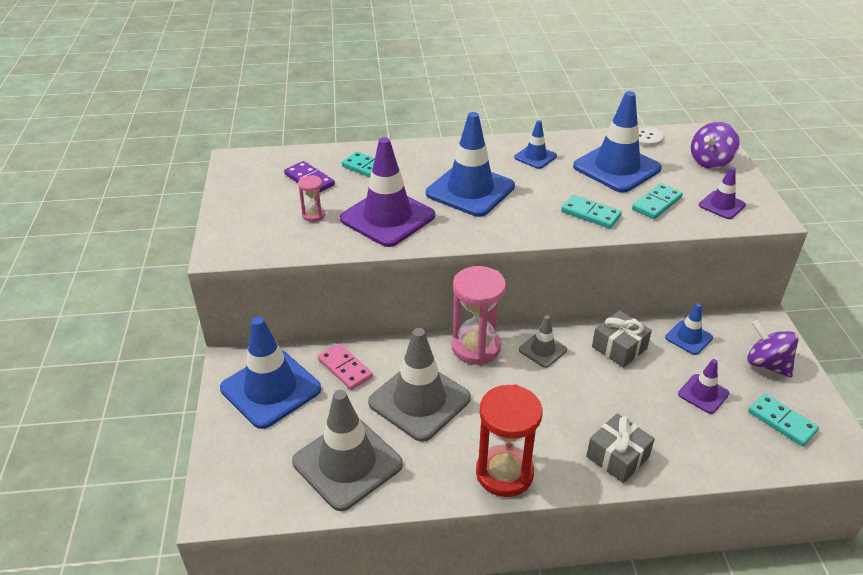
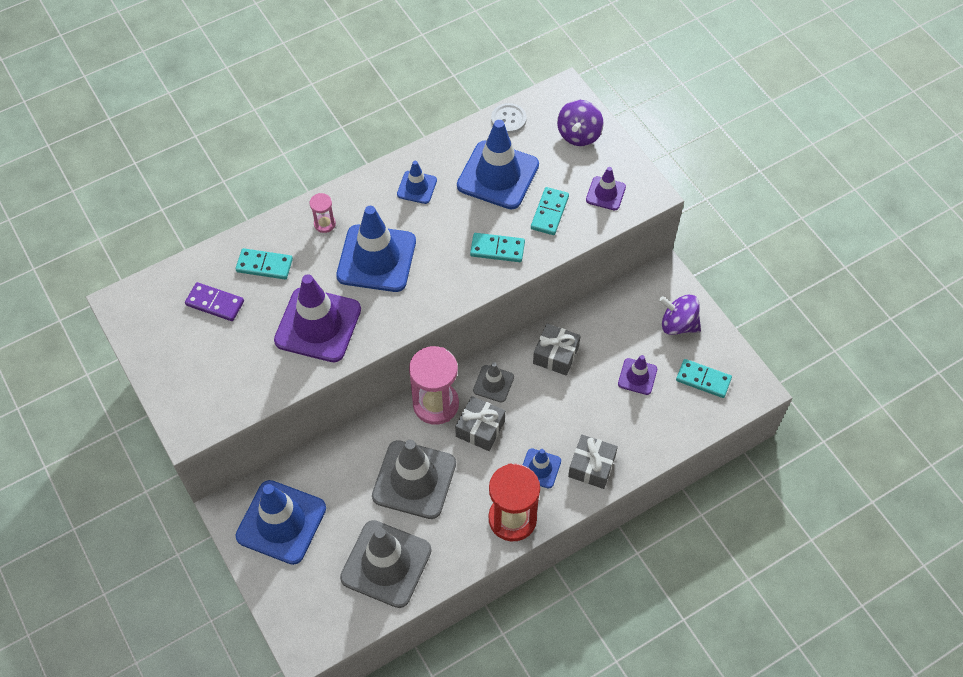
camera: 25 degrees left, 20 degrees up
pink hourglass [298,175,325,222] -> pink hourglass moved to [310,193,336,233]
pink domino [318,343,373,390] -> none
blue traffic cone [665,303,713,355] -> blue traffic cone moved to [523,448,561,488]
none -> grey gift [455,396,505,451]

